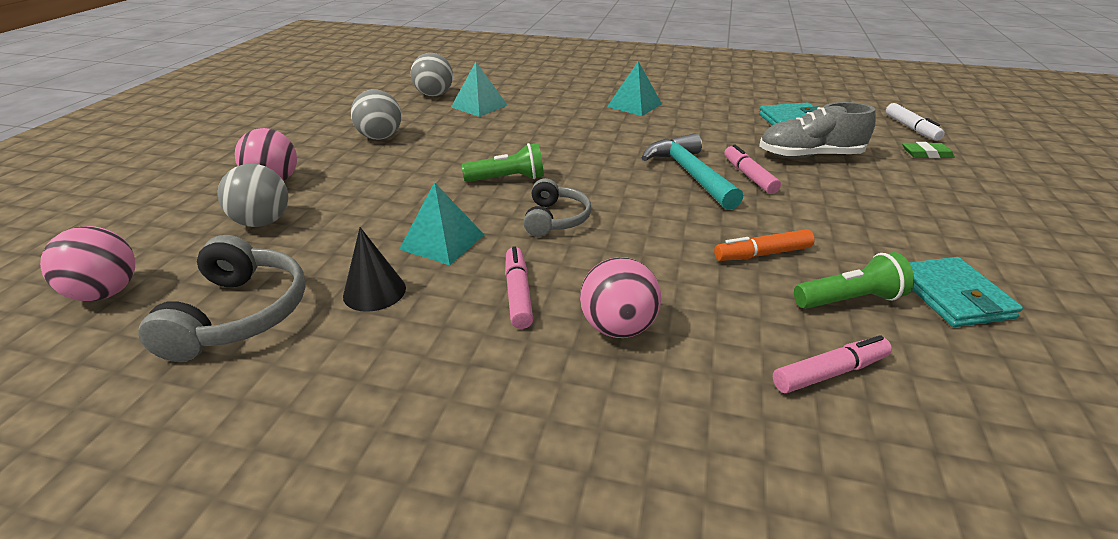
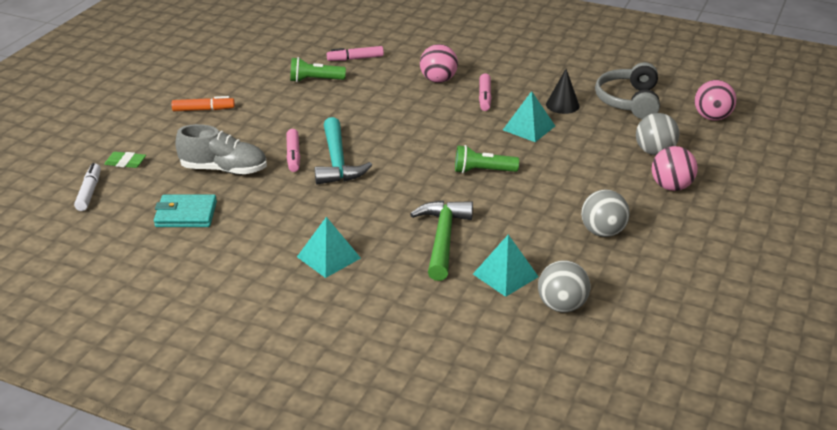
camera: 170 degrees left, 0 degrees up
grey headphones [523,178,592,237] -> none
orange marker [714,229,815,261] -> orange marker moved to [172,96,235,111]
turquoise wallet [909,257,1023,327] -> none
none -> green hammer [410,200,473,281]

